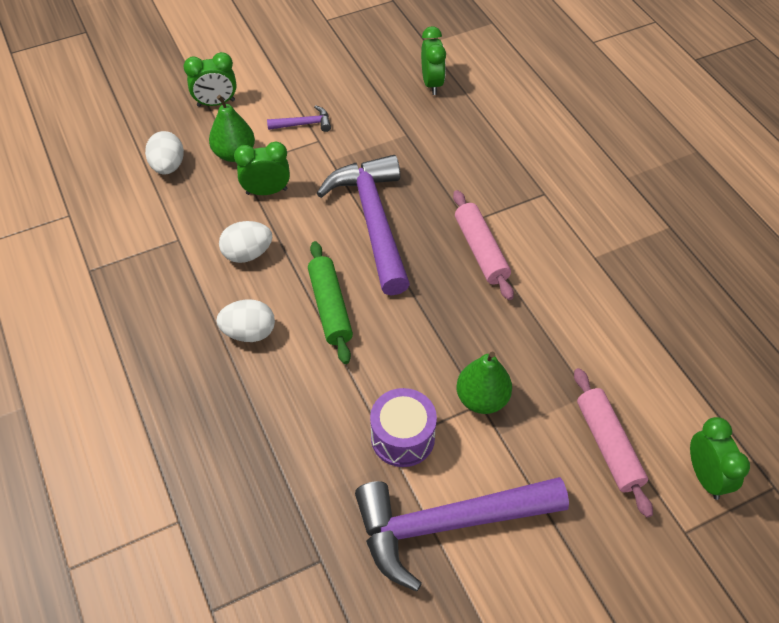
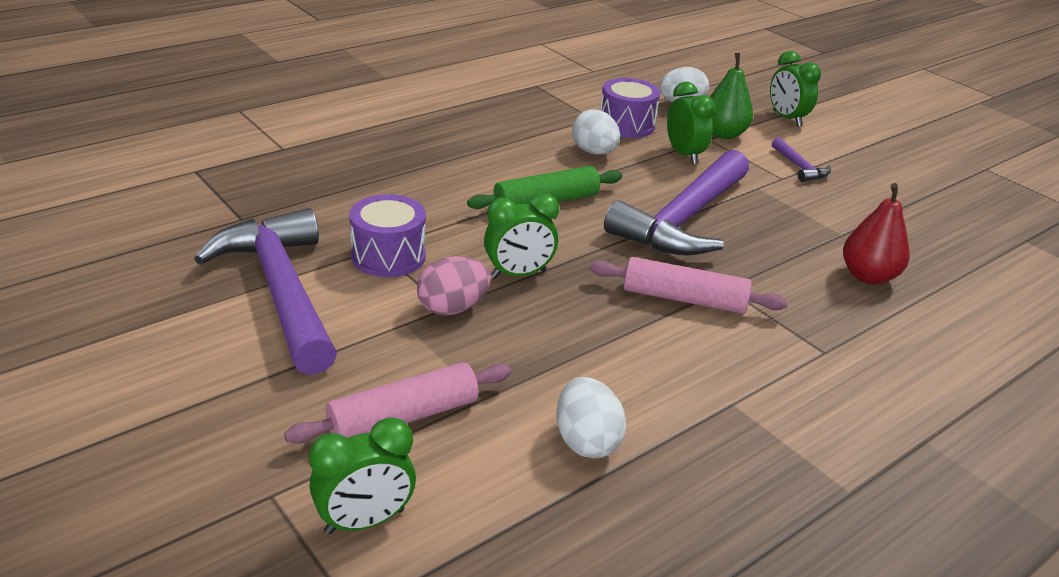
camera: 75 degrees right, 20 degrees down
white egg [216,299,275,342] -> white egg moved to [557,377,627,458]
purple hammer [316,155,410,296] -> purple hammer turned 150 degrees clockwise [604,150,749,256]
green clock [421,26,446,95] -> green clock moved to [484,193,559,278]
pink rolling pin [453,190,514,300] -> pink rolling pin turned 45 degrees clockwise [590,257,788,314]
green pear [456,352,512,414] -> pink egg [417,256,491,316]
none -> purple drum [600,78,660,138]
none -> red pear [843,183,909,285]

